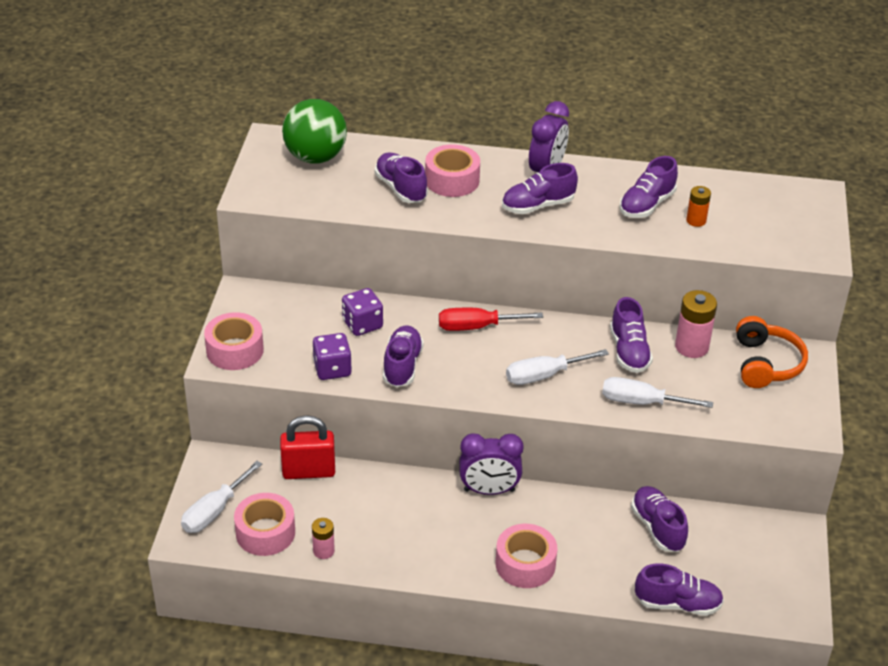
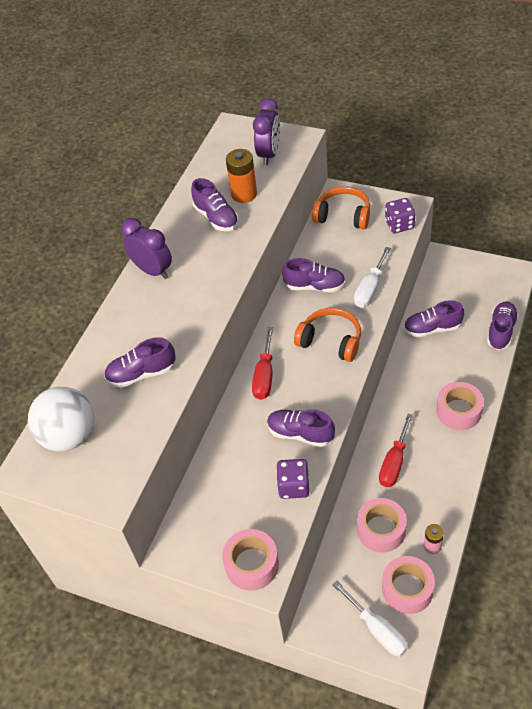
camera: 70 degrees left, 10 degrees up
red padlock [280,415,335,479] -> none
green ball [282,99,347,164] -> white ball [28,387,94,451]
purple dice [342,288,383,336] -> purple dice moved to [385,198,416,233]
pink tape [425,144,480,197] -> pink tape moved to [357,498,407,553]
purple clock [459,433,523,495] -> purple clock moved to [253,98,280,165]
purple shoe [502,163,578,214] -> none
white screwdriver [506,349,609,385] -> orange headphones [294,308,361,362]
pink battery [675,290,717,358] -> none
orange battery [686,186,711,227] -> orange battery [226,149,257,203], size x1.67
none -> red screwdriver [379,414,413,487]

